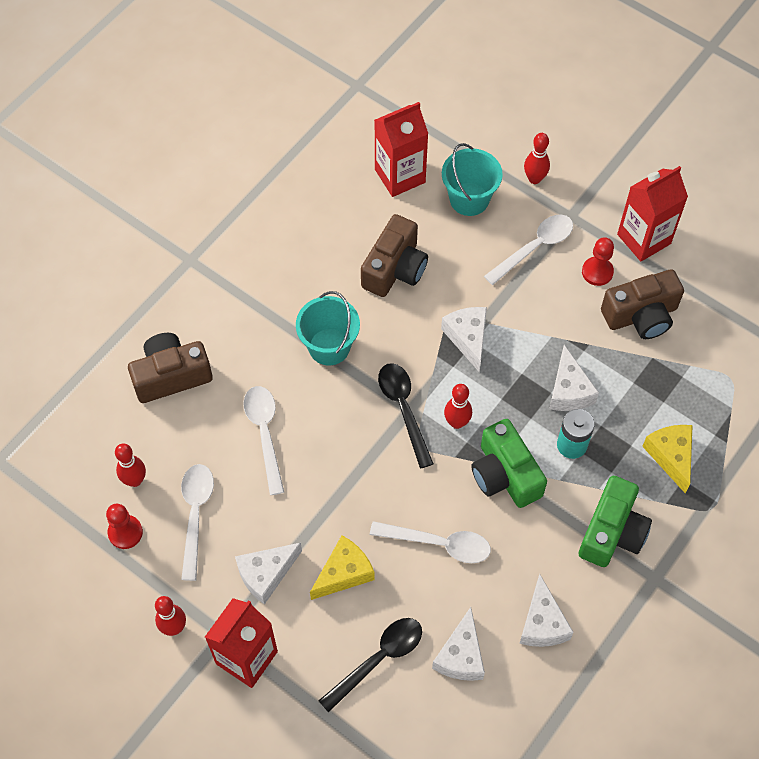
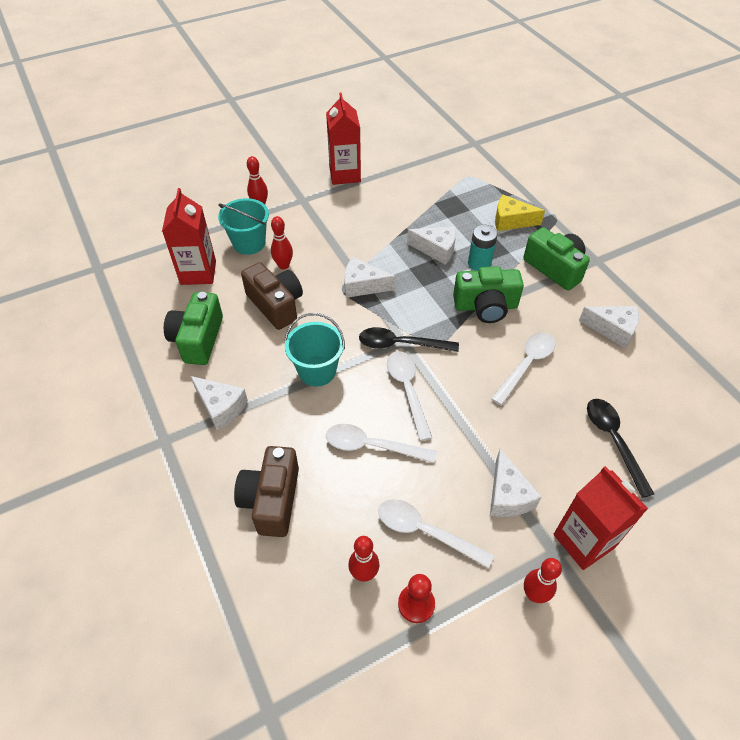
camera: 65 degrees left, 10 degrees down
yellow cheese [310,535,375,600] -> none
white cheese [432,607,485,681] -> white cheese moved to [191,376,248,430]
red bowling pin [444,384,472,429] -> red bowling pin moved to [271,216,293,270]
white spoon [484,215,573,285] -> white spoon moved to [387,351,432,441]
red pawn [582,237,614,286] -> none
brown camera [601,269,684,339] -> none
none -> green camera [164,292,223,365]

